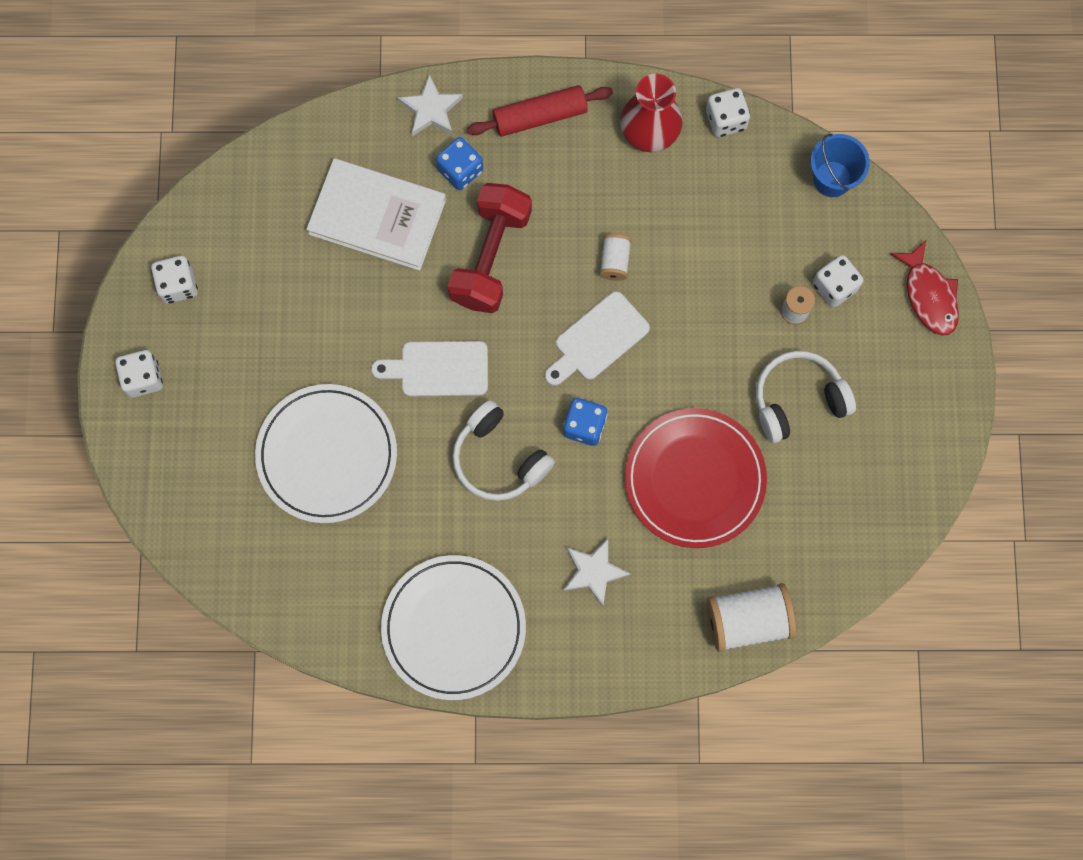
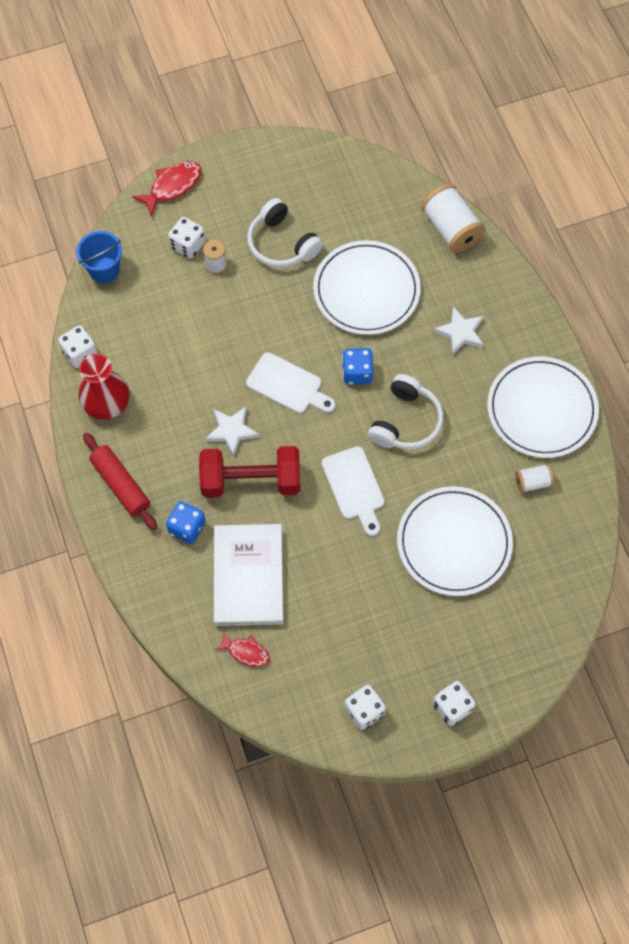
camera: 110 degrees left, 10 degrees down
white star [398,75,463,136] -> white star moved to [205,407,259,457]
white spool [599,234,632,281] -> white spool moved to [515,464,554,493]
red plate [625,408,767,548] -> white plate [313,240,421,335]
none -> red fish [214,631,270,667]

